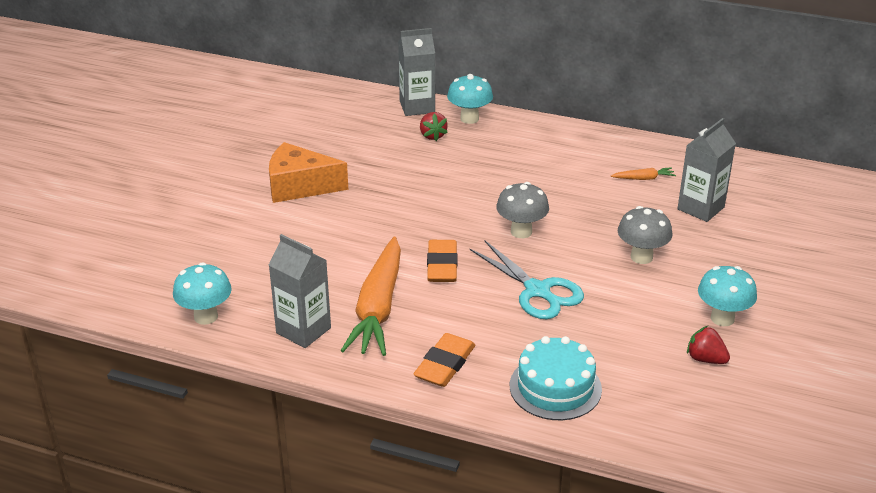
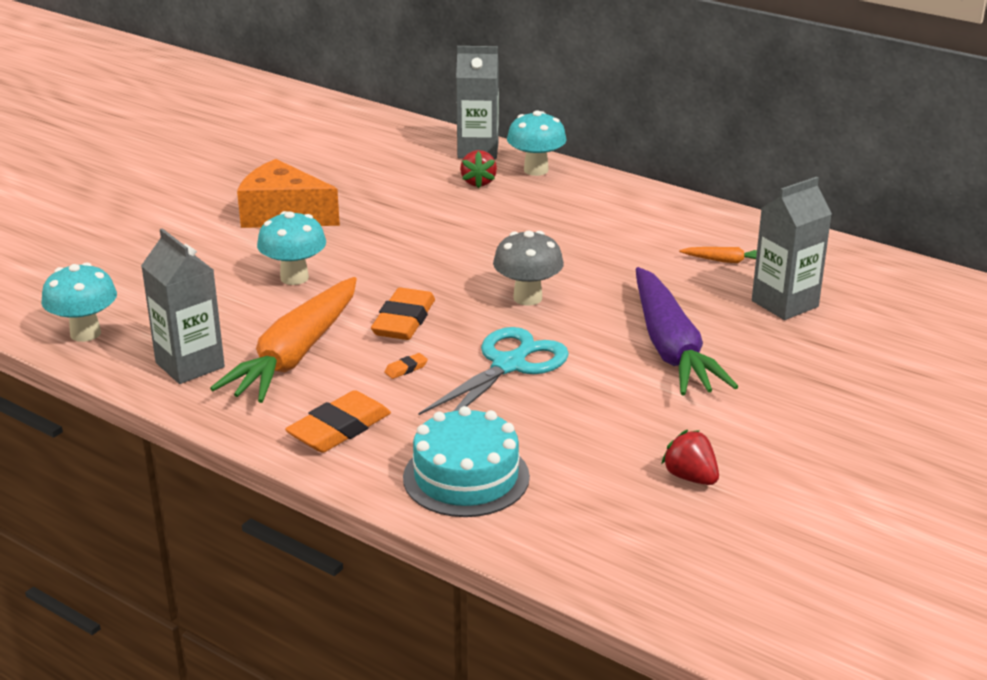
camera: 15 degrees right, 5 degrees down
turquoise scissors [470,240,584,319] -> turquoise scissors turned 120 degrees counterclockwise [418,327,569,415]
grey mushroom [618,206,672,264] -> purple carrot [636,267,738,395]
turquoise mushroom [698,266,757,326] -> turquoise mushroom moved to [257,211,326,285]
none -> orange eraser [384,353,428,379]

